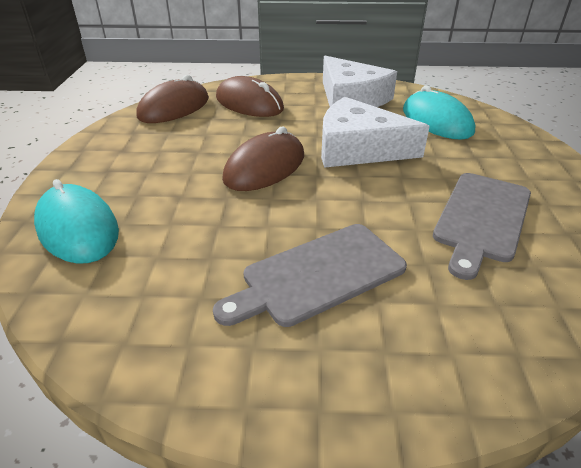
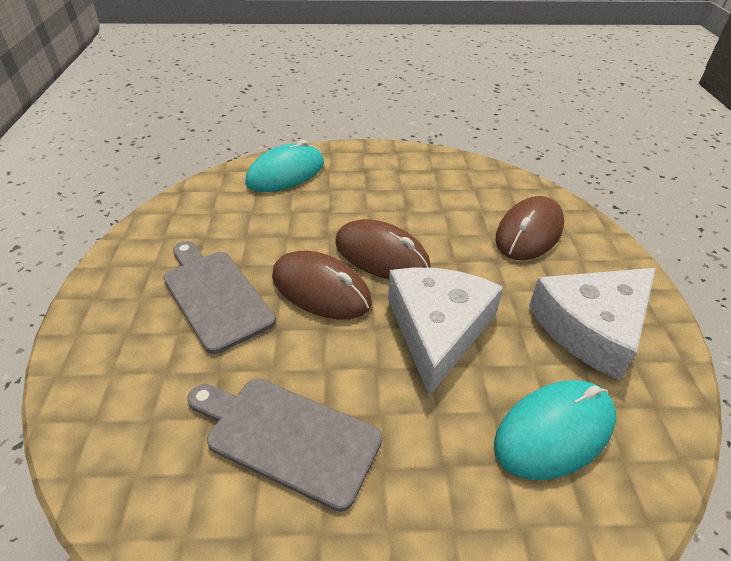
camera: 85 degrees right, 5 degrees up
brown mouse [137,75,209,123] -> brown mouse moved to [272,251,372,320]

